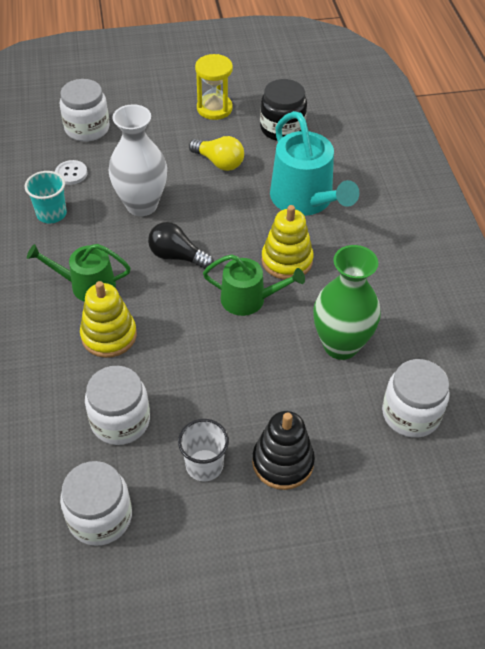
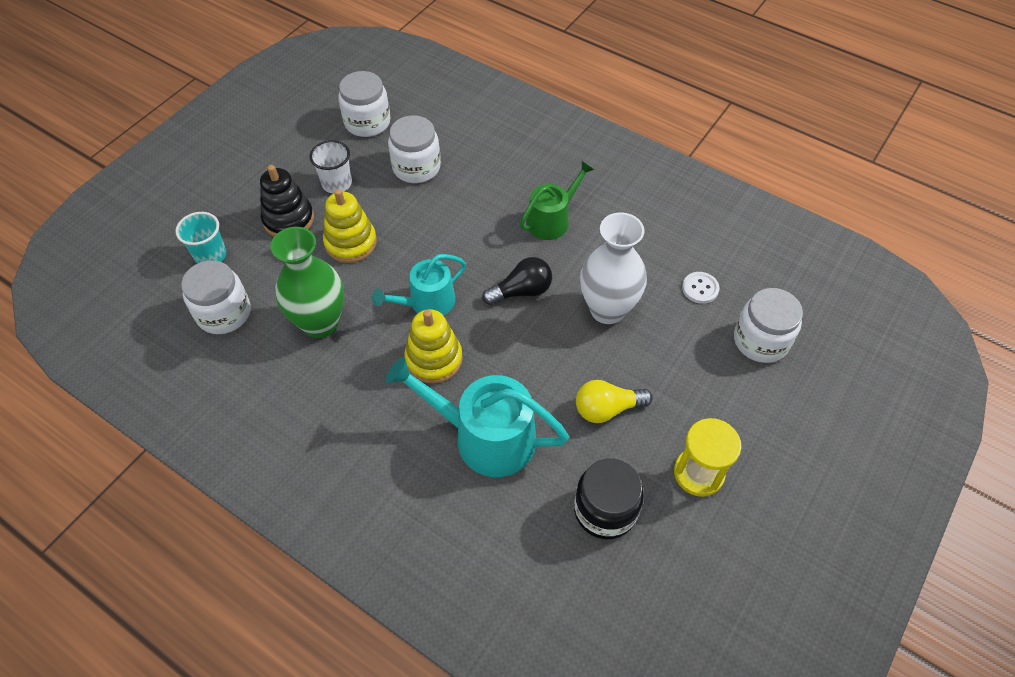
camera: 135 degrees right, 5 degrees up
turquoise cup [25,171,67,223] -> turquoise cup moved to [175,212,226,264]
yellow stacking toy [80,281,137,358] -> yellow stacking toy moved to [323,189,377,263]
green watering can [203,254,305,316] -> turquoise watering can [372,254,466,315]

